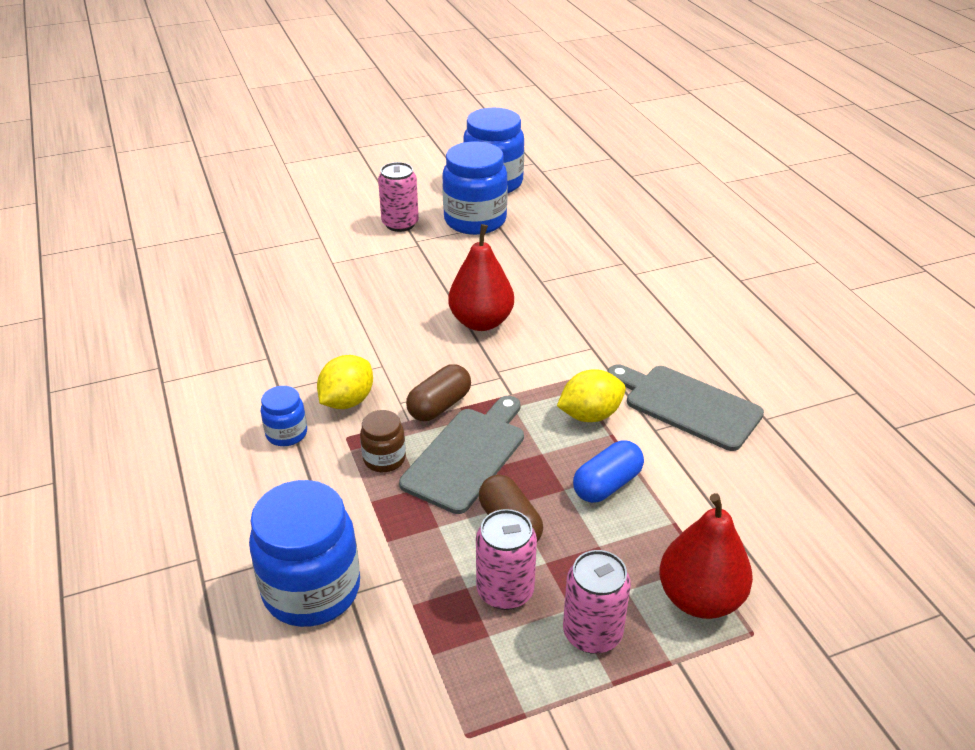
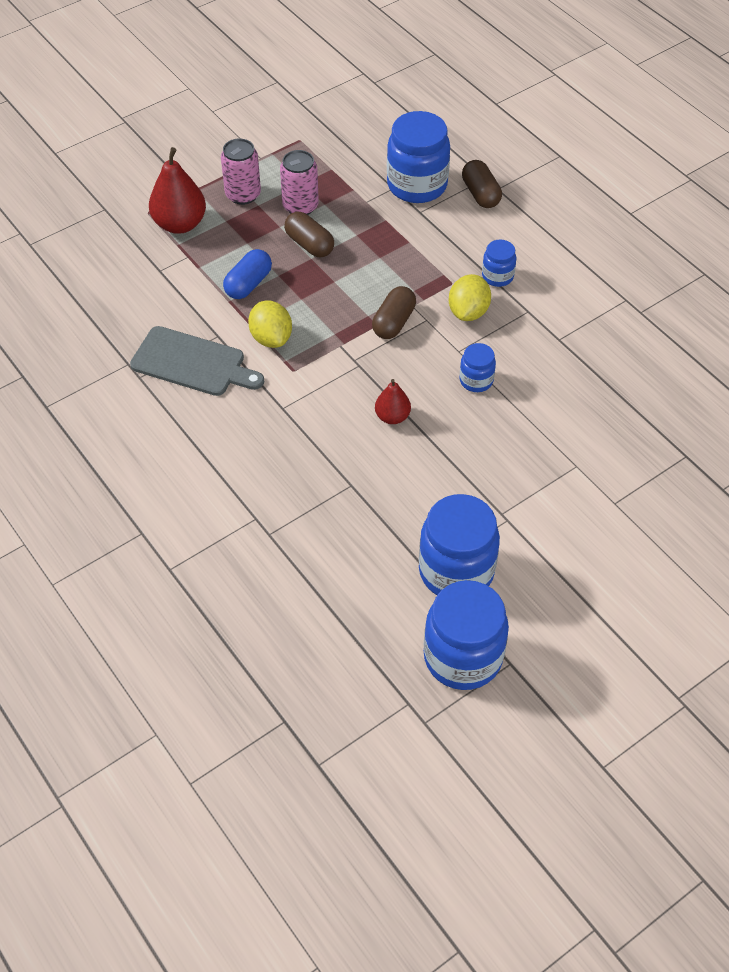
camera: 165 degrees right, 15 degrees up
brown jar [360,410,406,472] -> none
pink can [378,162,419,232] -> none
grey cutting board [399,396,524,514] -> none
red pear [448,224,514,331] -> red pear [375,379,411,424], size x0.57
yellow lemon [557,369,626,422] -> yellow lemon turned 75 degrees counterclockwise [248,301,292,348]
none -> blue jar [459,343,496,392]
none -> brown capsule [462,160,502,208]

